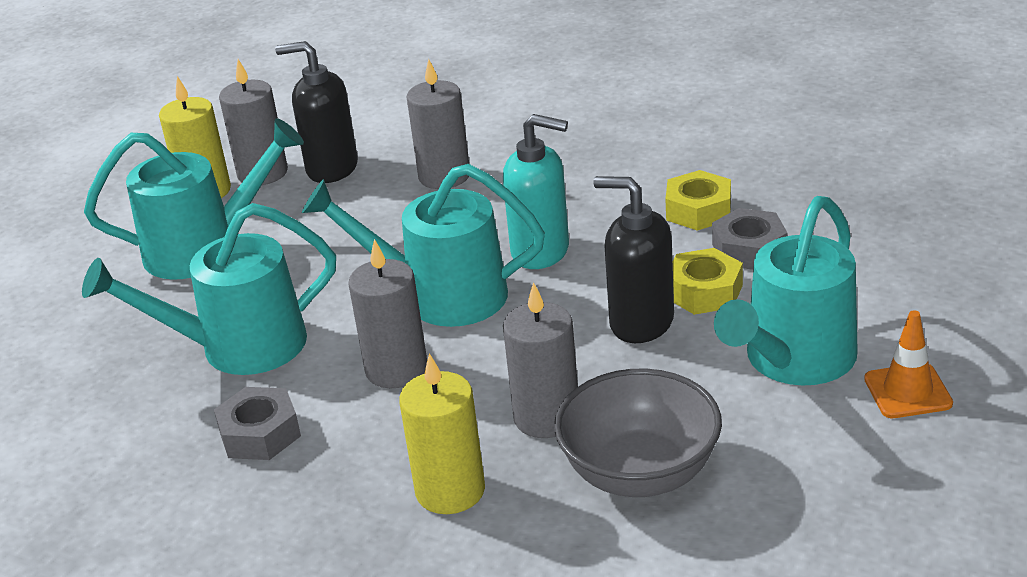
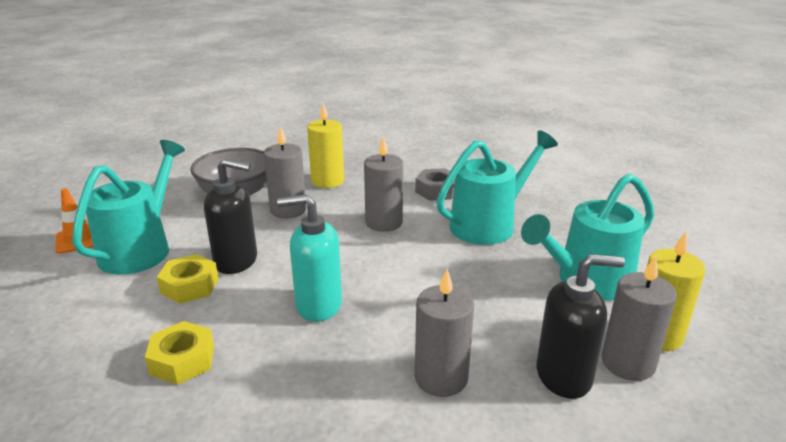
camera: 160 degrees right, 5 degrees down
turquoise watering can [302,164,545,327] -> none
grey nut [712,208,787,270] -> none

